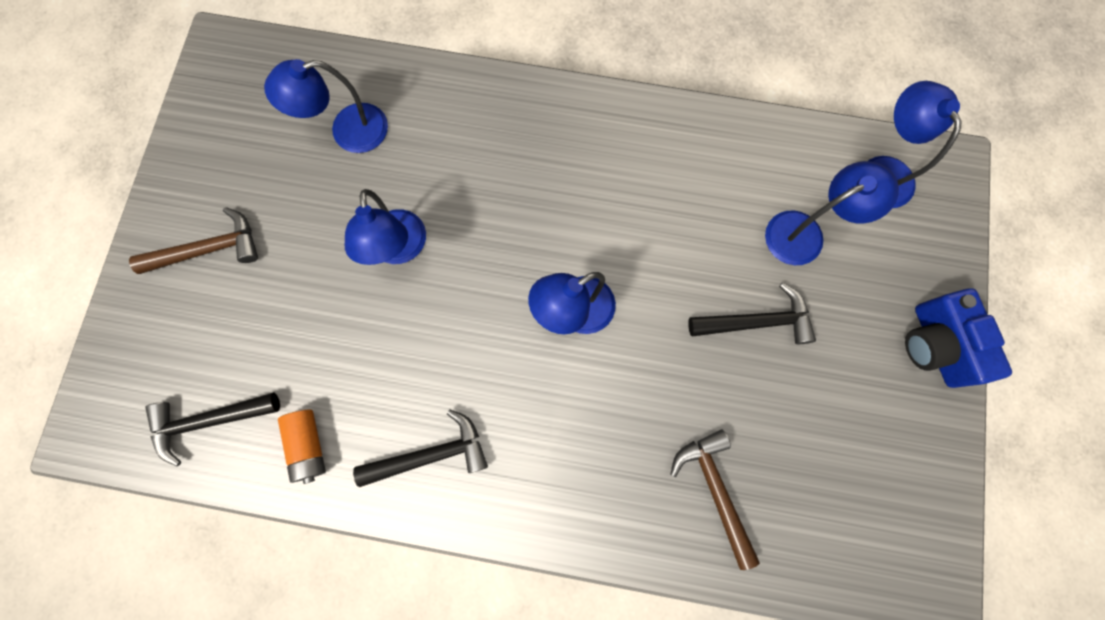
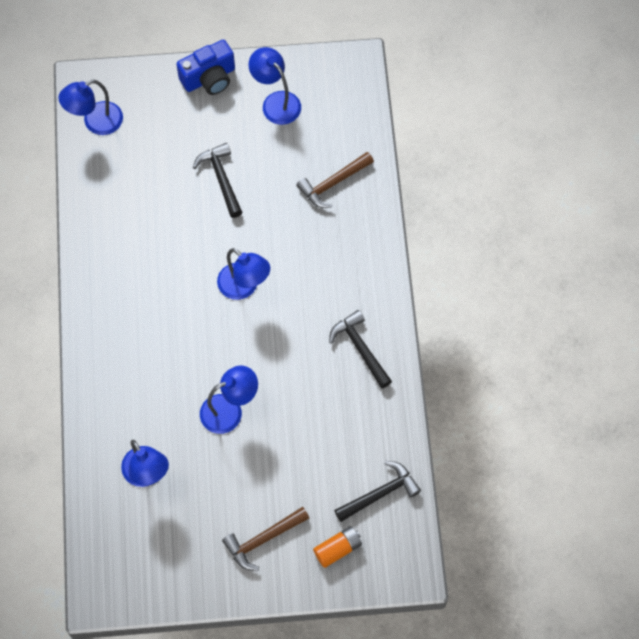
camera: 105 degrees left, 10 degrees down
brown hammer [129,207,258,274] -> brown hammer turned 90 degrees counterclockwise [222,507,309,571]
black hammer [145,392,280,466] -> black hammer turned 90 degrees counterclockwise [334,461,421,522]
orange battery [278,410,326,484] -> orange battery moved to [313,526,362,568]
blue lamp [765,161,899,265] -> blue lamp moved to [248,47,301,125]

